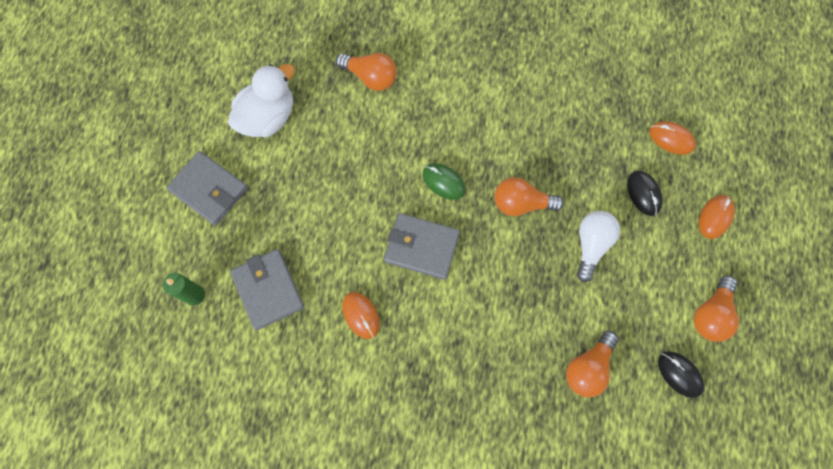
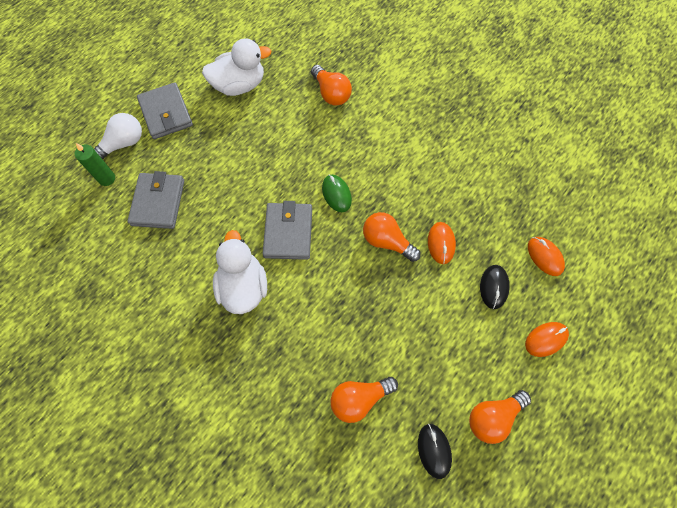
camera: 30 degrees right, 5 degrees down
orange mouse [342,292,380,339] -> orange mouse moved to [428,222,456,264]
grey wallet [384,213,460,280] -> grey wallet turned 45 degrees clockwise [263,201,312,260]
white light bulb [577,211,620,282] -> white light bulb moved to [94,113,142,159]
none -> white duck [213,230,267,314]

